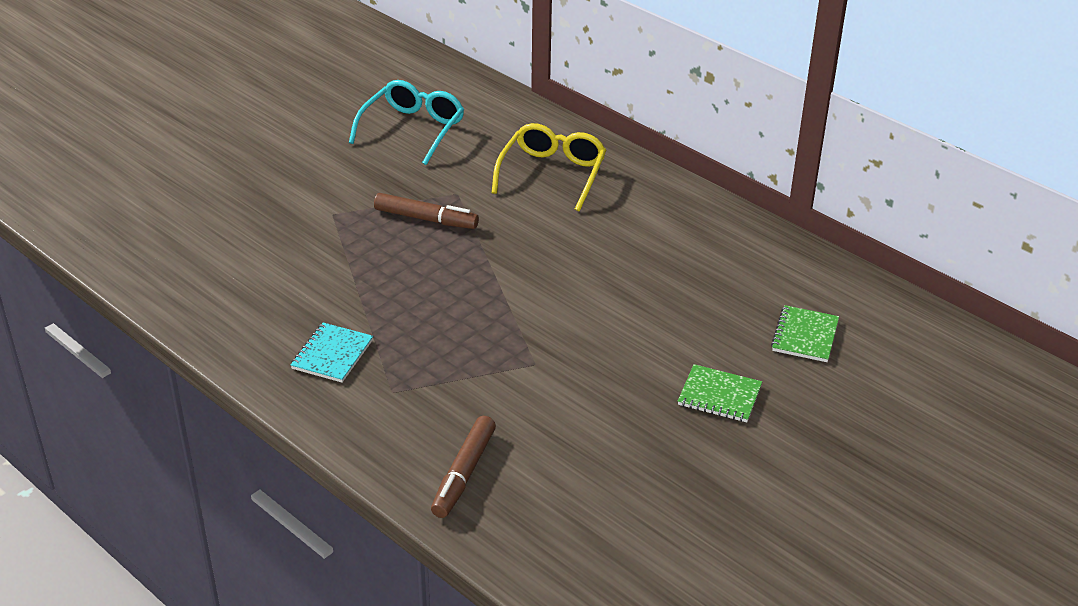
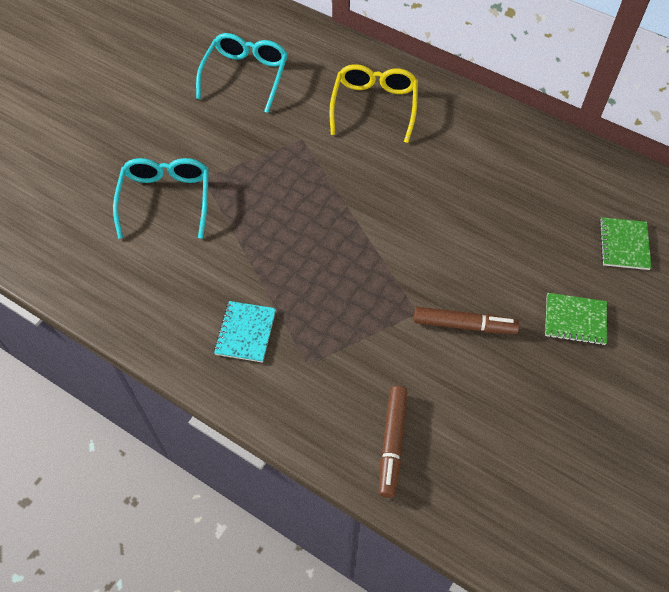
camera: 10 degrees left, 20 degrees up
brown marker [374,193,479,229] -> brown marker moved to [414,307,520,334]
none -> turquoise glasses [113,158,209,239]

